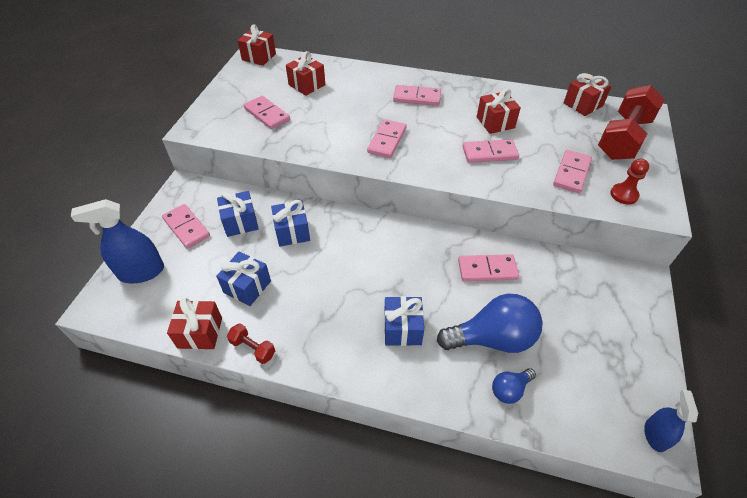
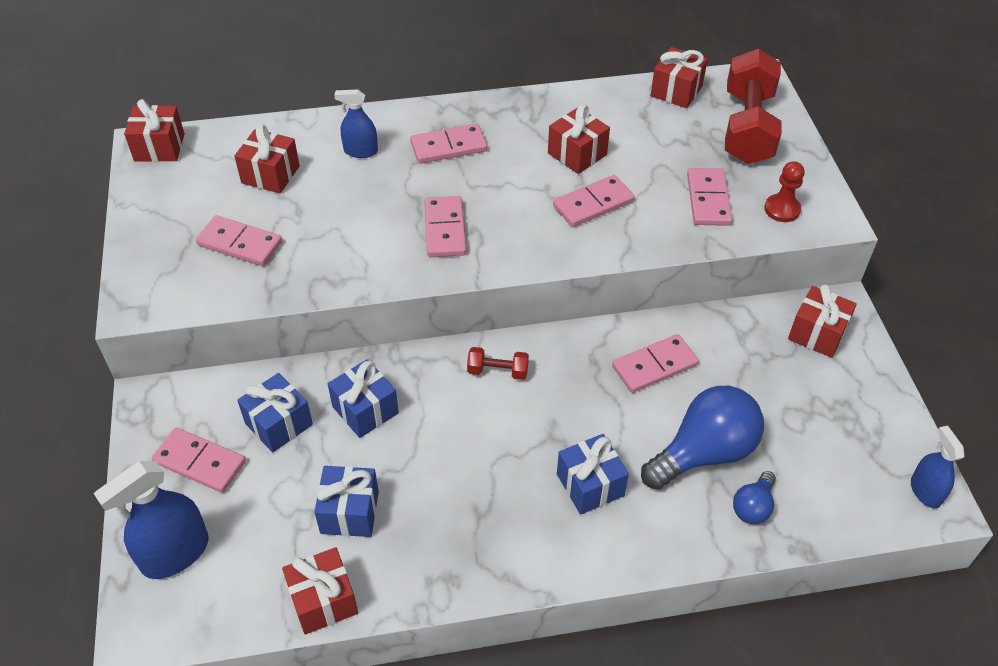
camera: 25 degrees left, 0 degrees up
red dumbbell [227,323,275,364] -> red dumbbell moved to [467,347,529,380]
none -> blue spray bottle [334,90,378,158]
none -> red gift [788,284,857,358]

